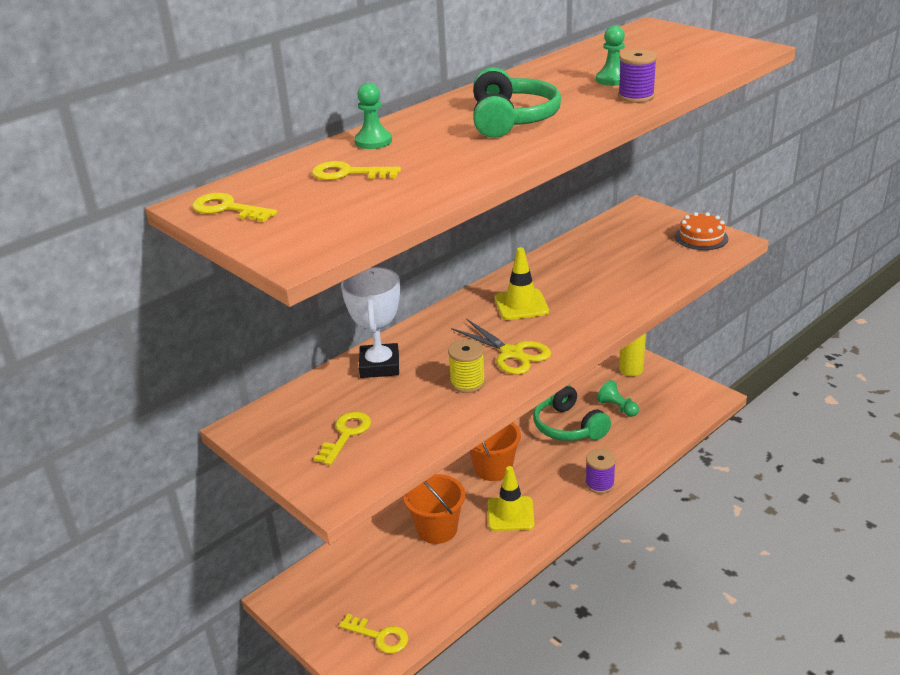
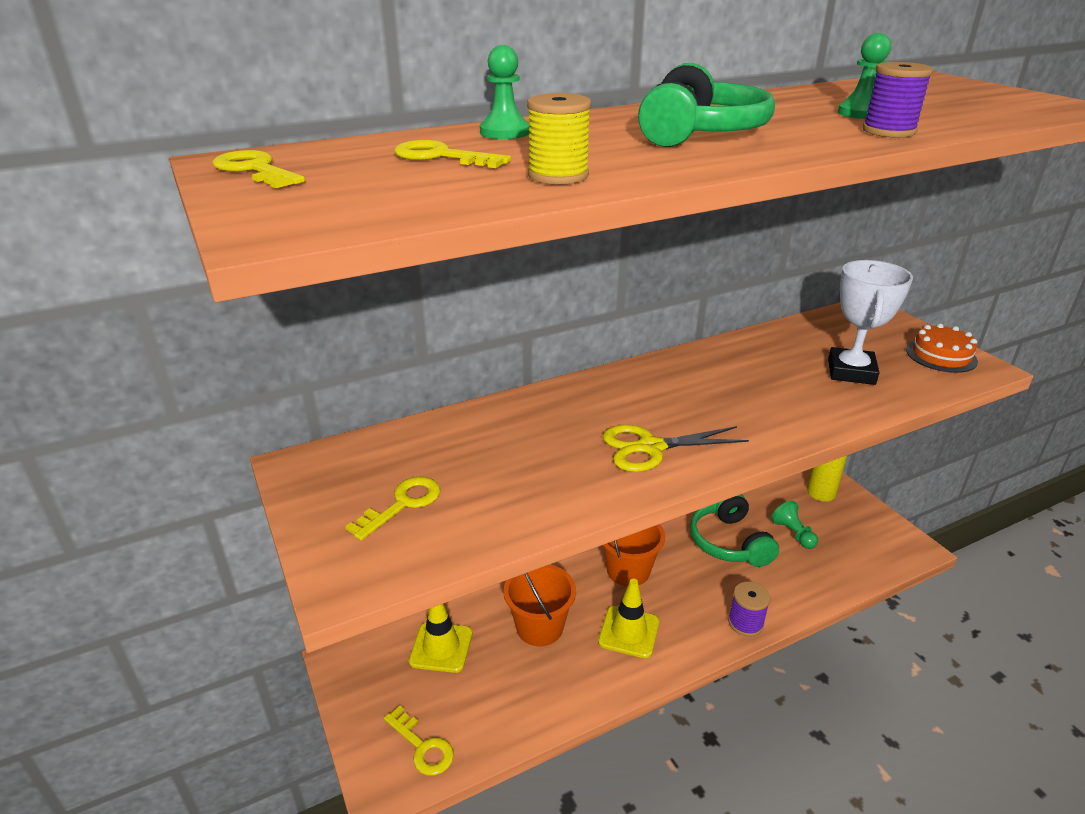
camera: 15 degrees right, 0 degrees up
white trophy [341,267,400,378] -> white trophy moved to [828,260,913,385]
yellow spool [448,339,485,393] -> yellow spool moved to [527,93,591,185]
yellow scissors [451,319,551,375] -> yellow scissors turned 105 degrees clockwise [602,425,749,472]
yellow traffic cone [495,247,549,320] -> yellow traffic cone moved to [409,604,472,673]

